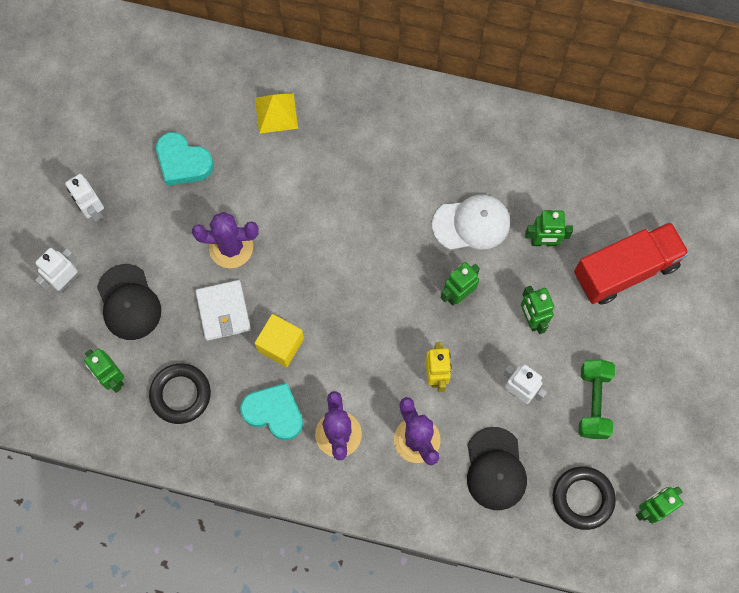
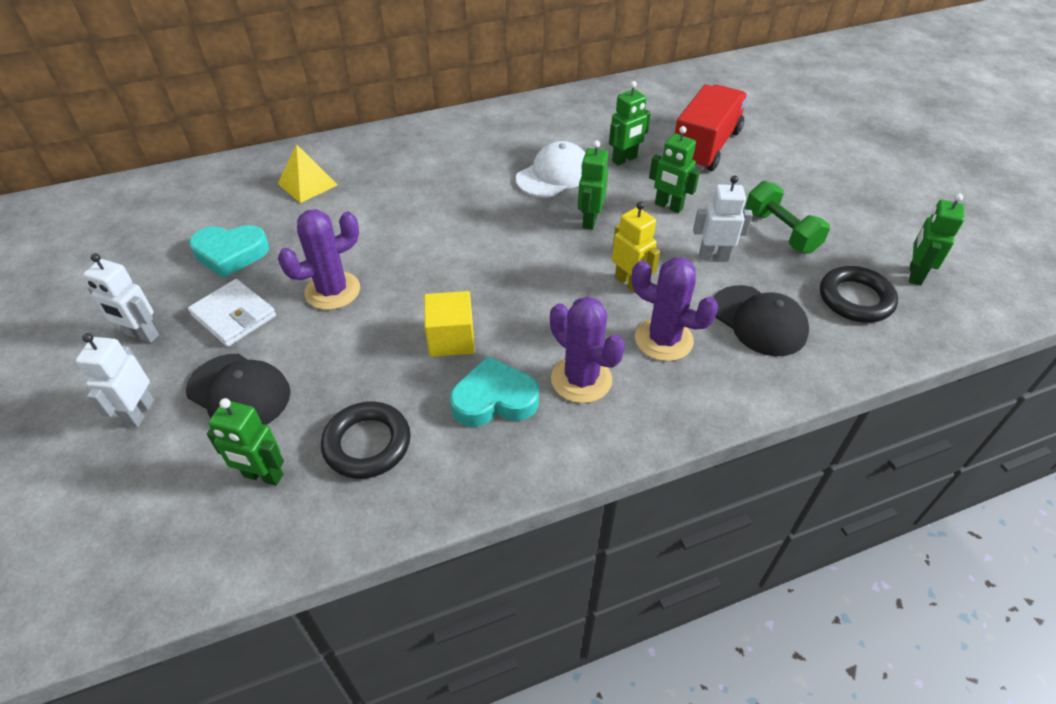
camera: 35 degrees left, 25 degrees down
white wallet [195,280,251,341] -> white wallet moved to [188,279,276,347]

